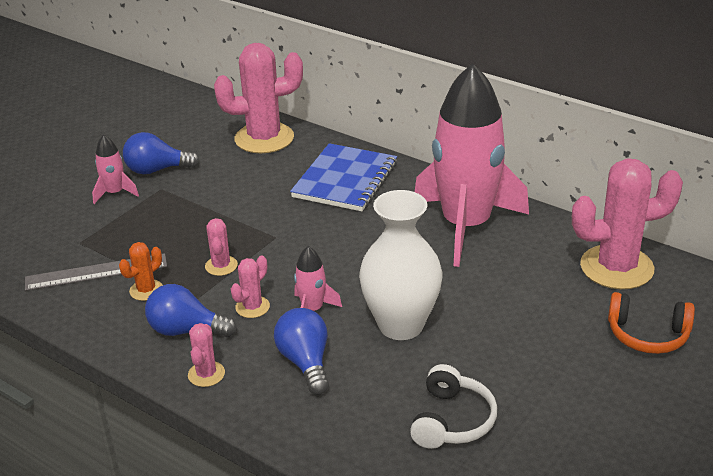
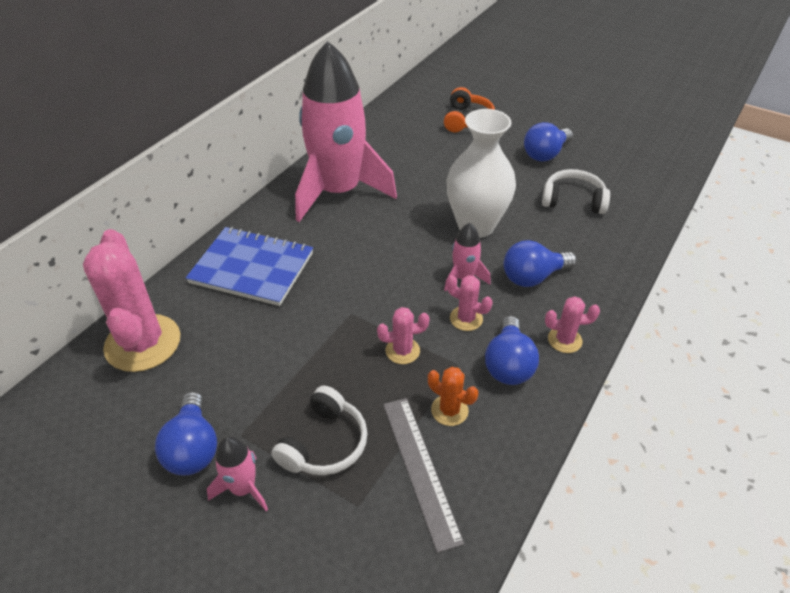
camera: 95 degrees left, 10 degrees up
pink cactus [572,158,683,289] -> none
none -> white headphones [271,386,368,475]
none -> blue light bulb [524,122,573,162]

